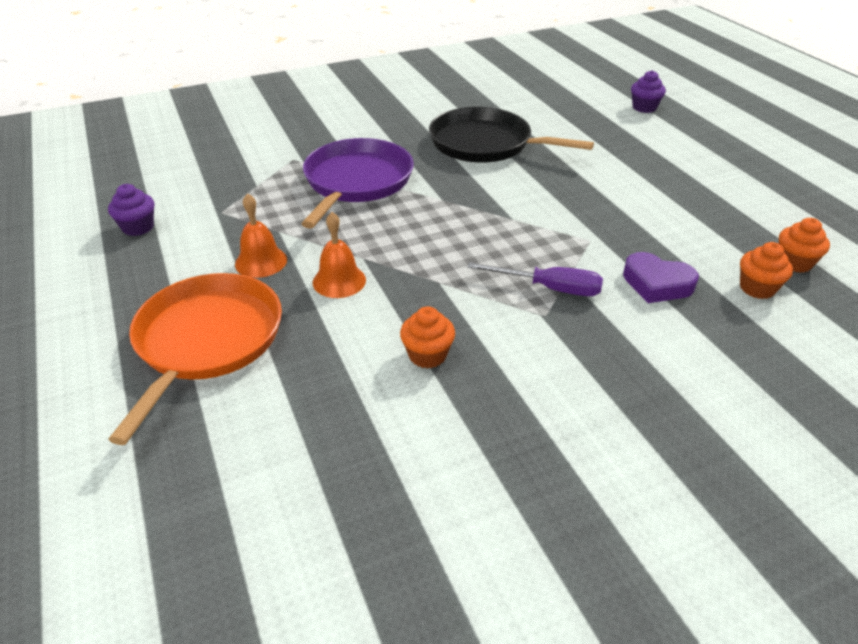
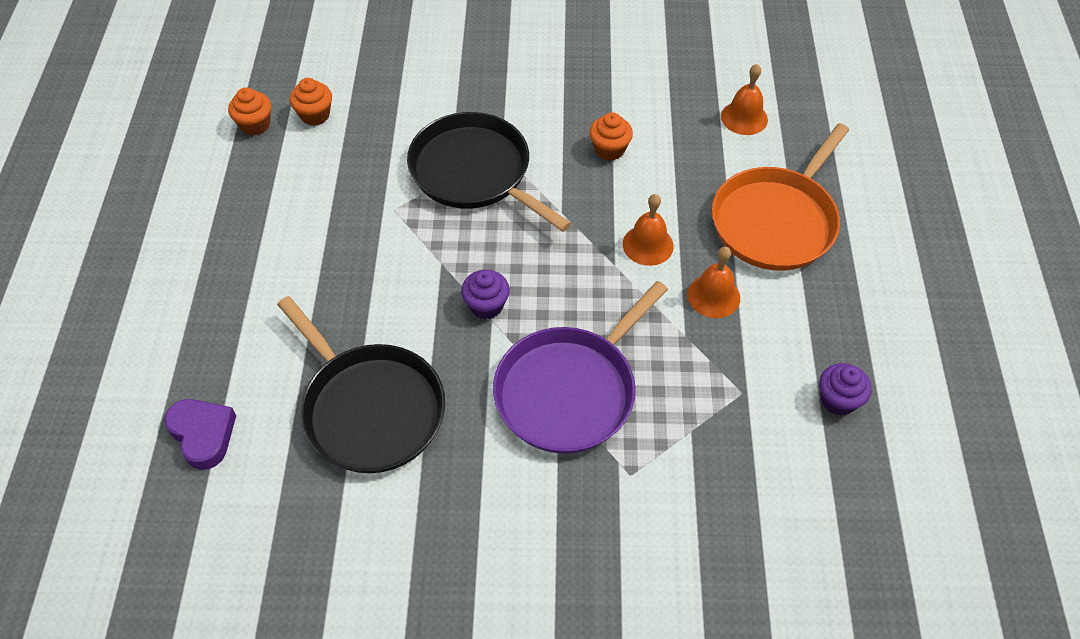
camera: 155 degrees left, 15 degrees up
purple screwdriver [467,262,603,296] -> black pan [407,112,571,232]
purple heart [623,252,699,303] -> purple heart moved to [164,399,236,470]
purple cupcake [631,70,666,113] -> purple cupcake moved to [461,270,510,319]
none -> orange bell [721,64,768,135]

